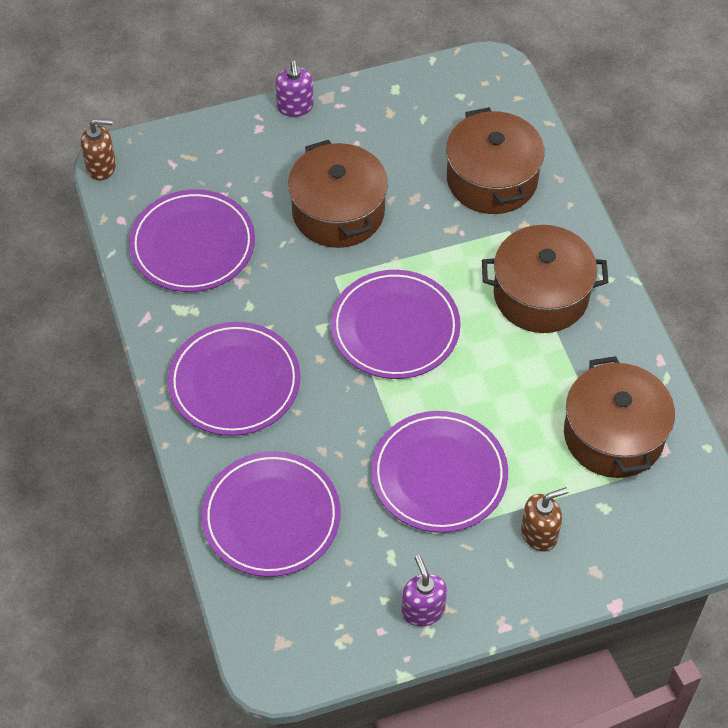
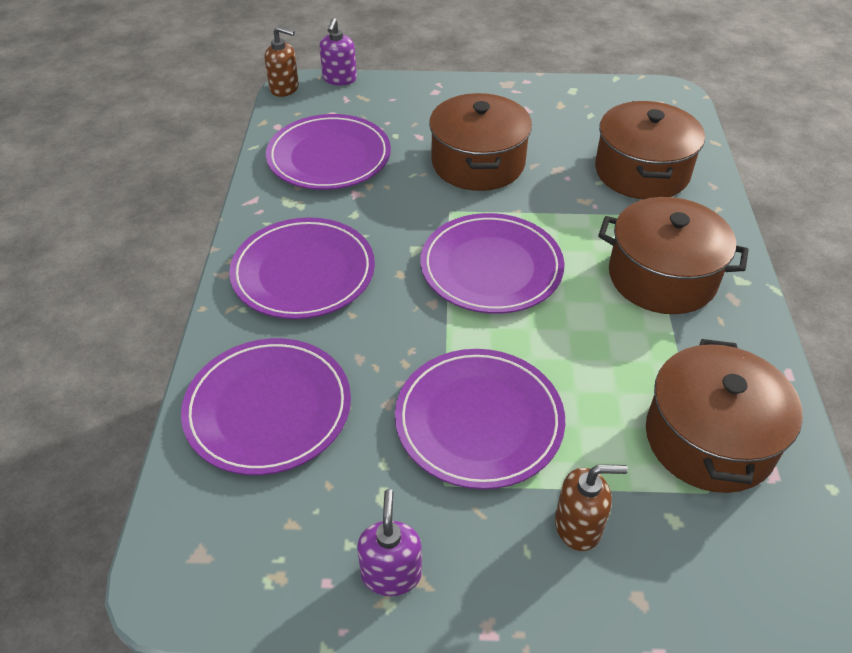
camera: 20 degrees right, 10 degrees down
purple soap dispenser [275,60,314,117] -> purple soap dispenser moved to [319,18,357,85]

